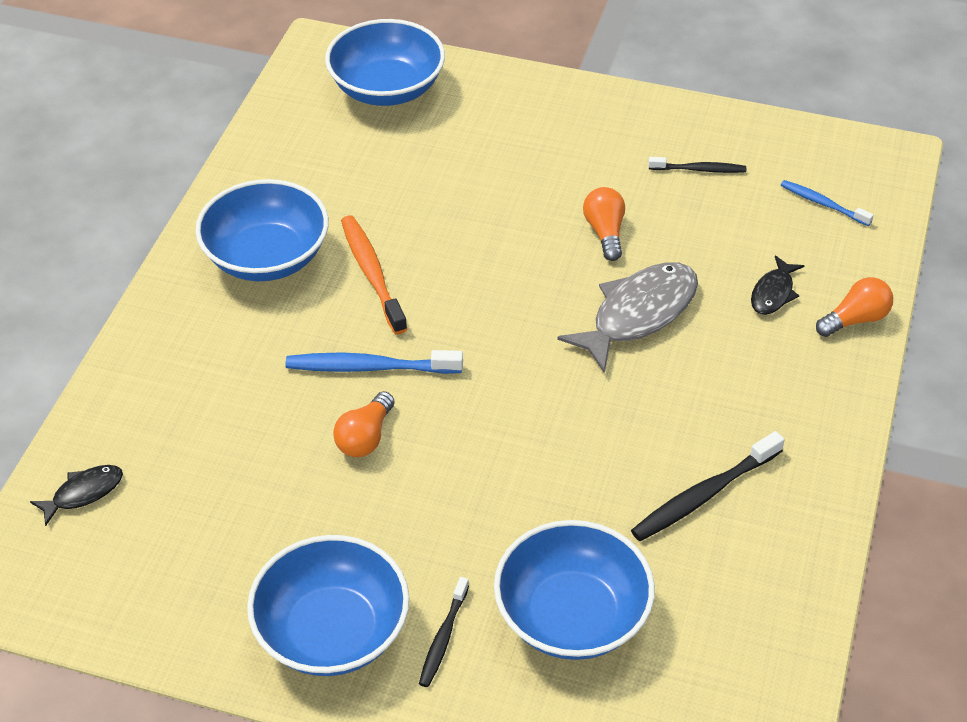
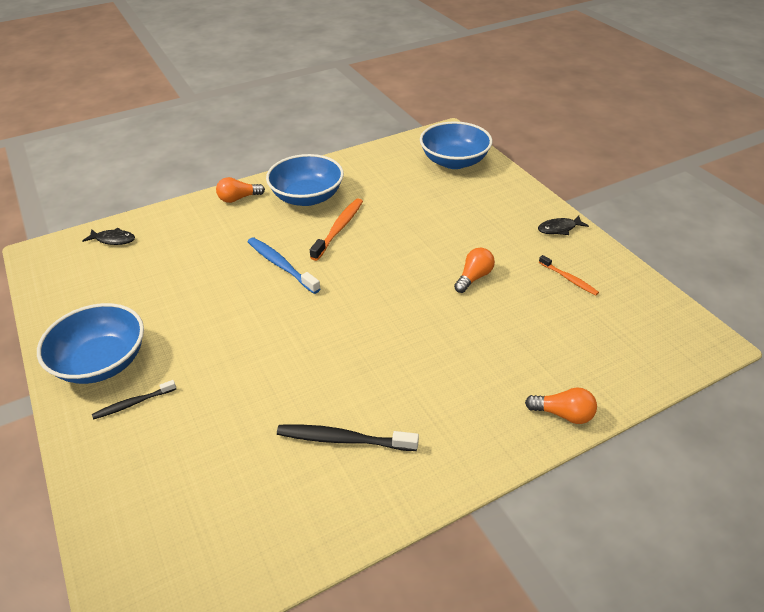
camera: 45 degrees right, 5 degrees down
orange light bulb [333,391,395,457] -> orange light bulb moved to [216,177,265,203]
blue bowl [494,520,655,660] -> none
grey fish [557,262,698,373] -> none
black toothbrush [648,157,746,173] -> orange toothbrush [539,255,599,296]
black fish [751,255,804,315] -> black fish moved to [538,215,589,235]
blue toothbrush [781,180,874,226] -> none

